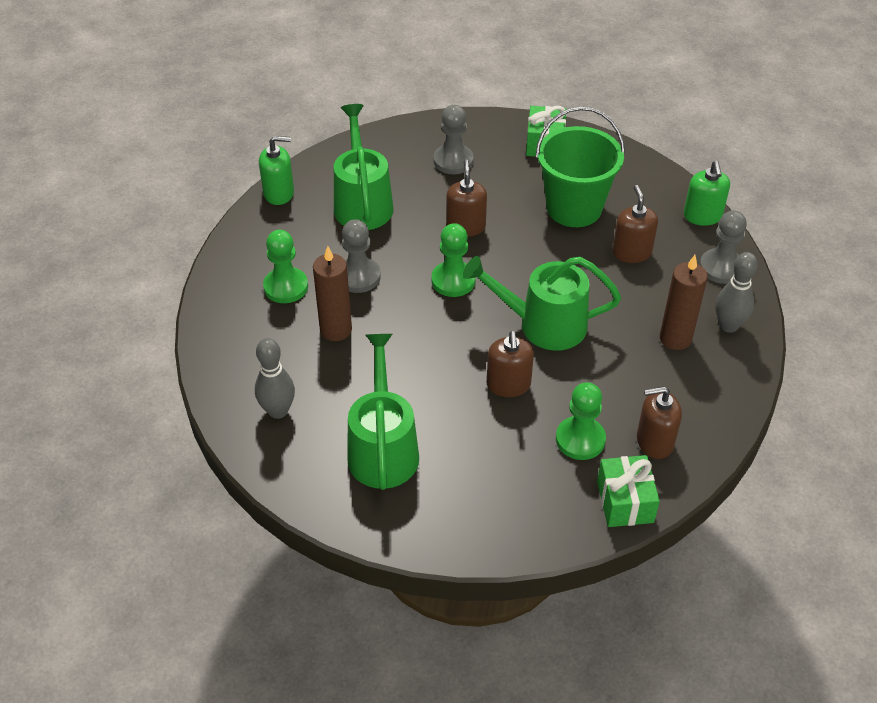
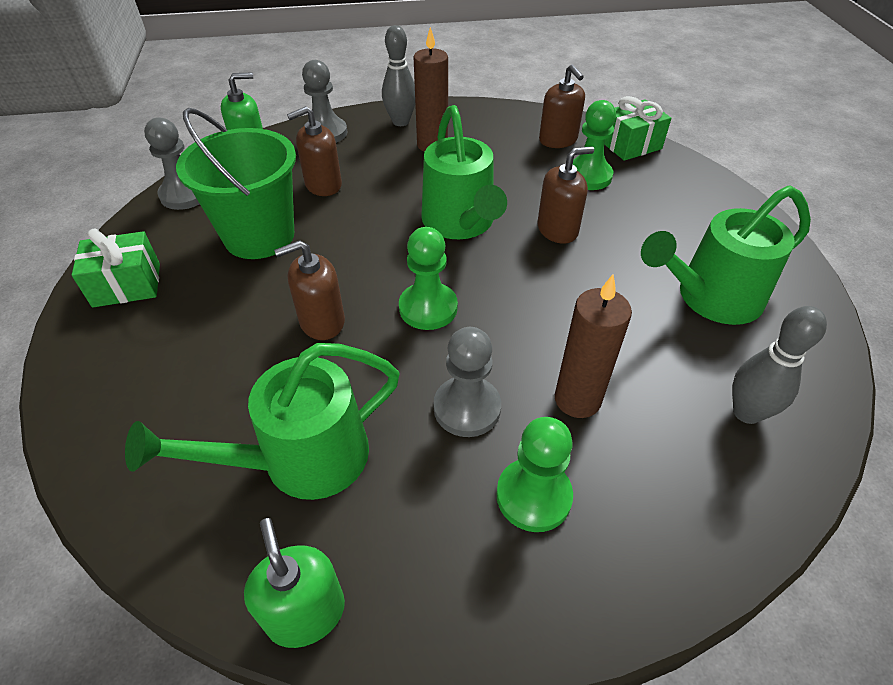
camera: 110 degrees left, 0 degrees up
grey pawn [433,105,474,174] -> grey pawn moved to [144,117,199,210]

